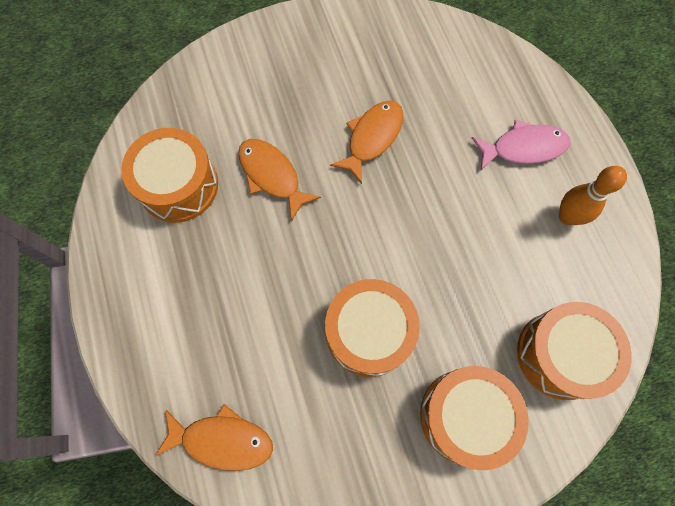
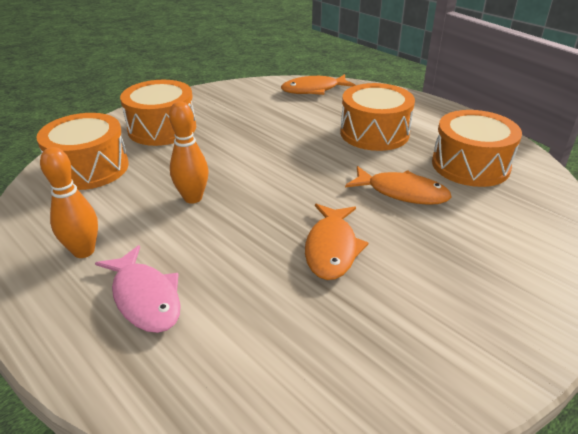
camera: 155 degrees right, 35 degrees down
orange drum [325,279,420,377] -> orange drum moved to [340,83,415,151]
pink fish [472,120,570,170] -> pink fish turned 90 degrees counterclockwise [95,245,181,333]
none -> orange bowling pin [169,102,208,204]

